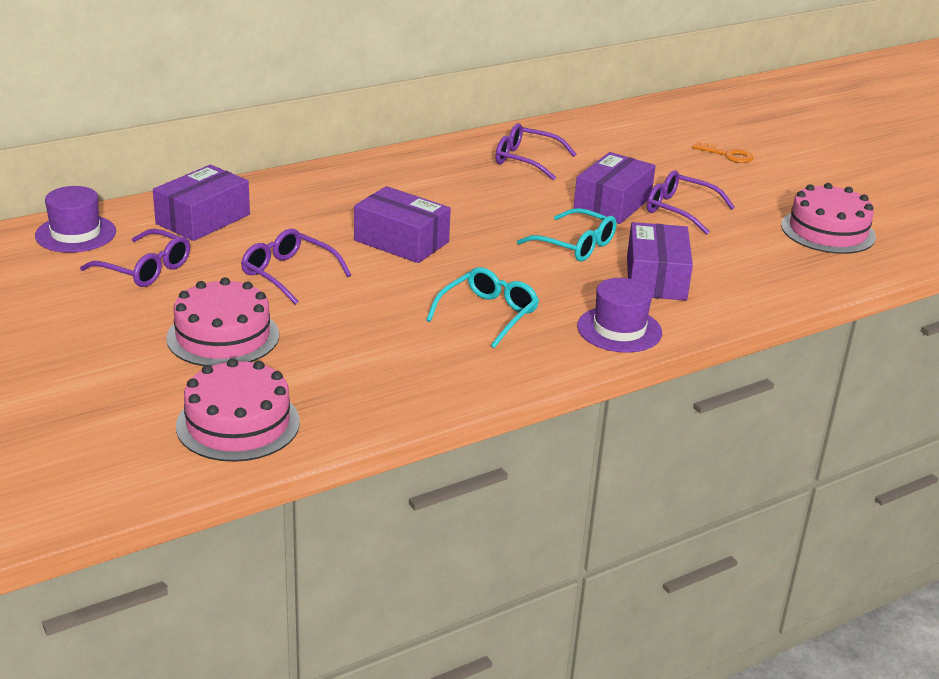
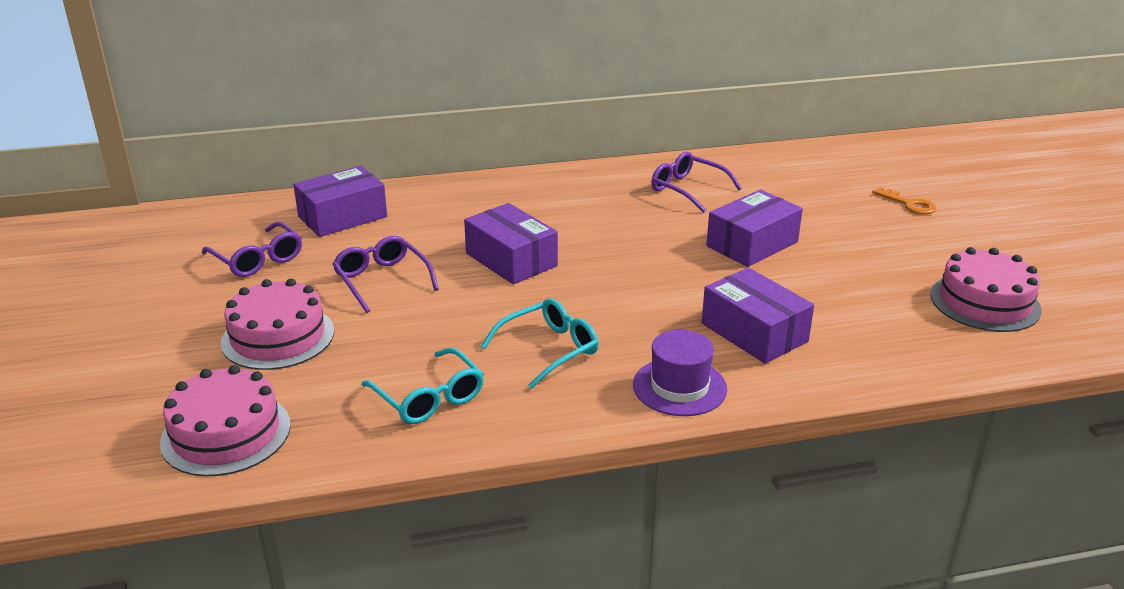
camera: 20 degrees right, 0 degrees up
purple hat [35,186,116,253] -> none
turquoise glasses [517,208,617,262] -> turquoise glasses moved to [361,347,484,424]
purple box [627,222,693,300] -> purple box turned 60 degrees counterclockwise [702,268,814,364]
purple glasses [647,170,735,235] -> none

